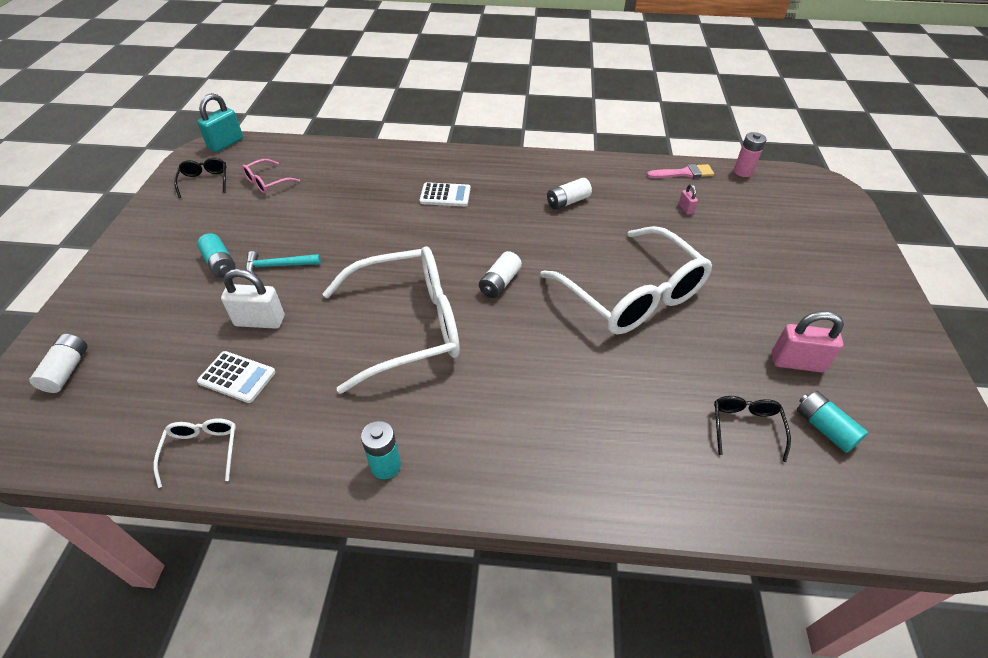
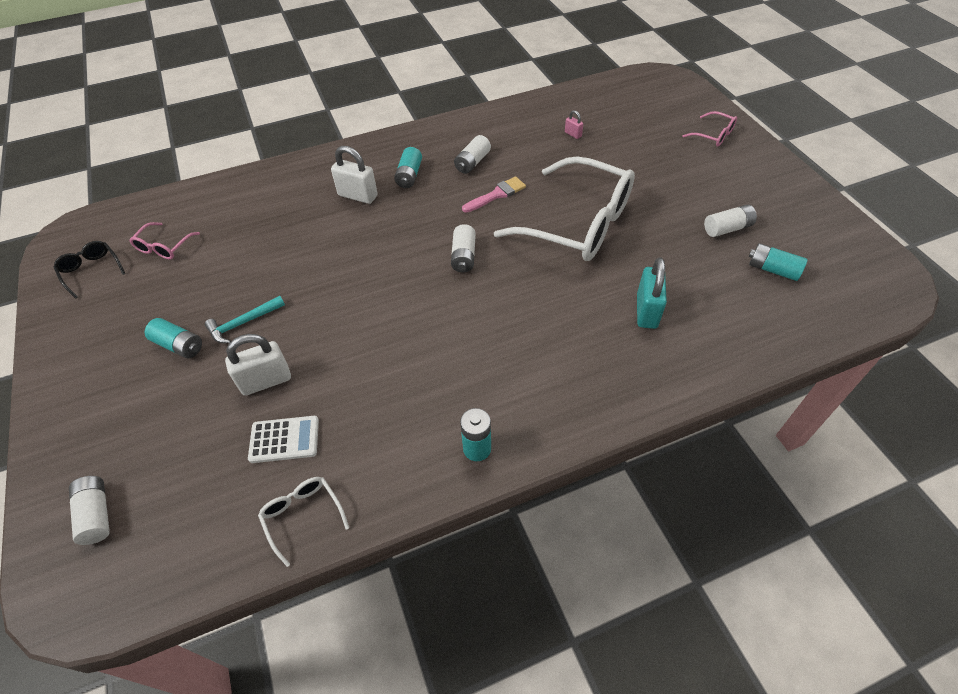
camera: 25 degrees left, 5 degrees up
turquoise padlock [197,93,243,152] -> turquoise padlock moved to [637,257,667,329]
white glasses [322,246,460,394] -> none
white calculator [420,182,471,207] -> white padlock [331,146,378,204]
pink brush [647,164,714,178] -> pink brush moved to [462,176,526,213]
black glasses [714,396,791,462] -> none
pink battery [734,132,766,177] -> none
pink padlock [772,311,844,372] -> white battery [704,204,757,237]
none -> turquoise battery [394,147,422,188]
none -> pink glasses [682,111,737,147]

